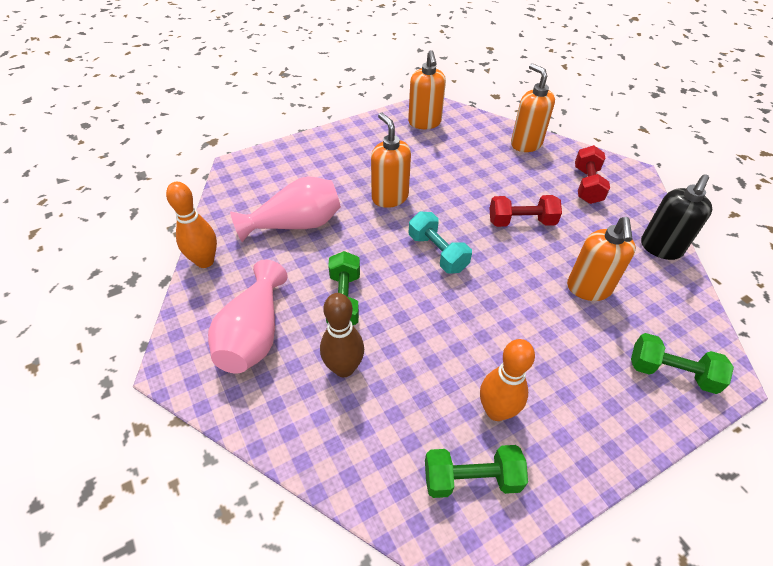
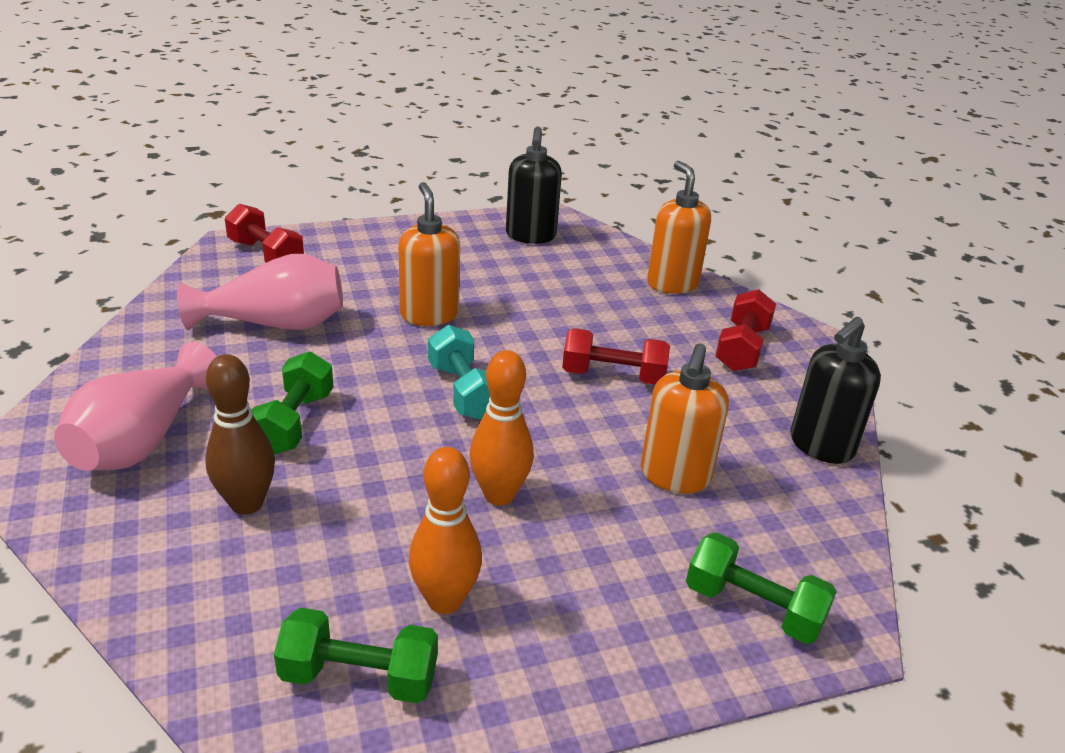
camera: 10 degrees right, 15 degrees down
orange bowling pin [166,182,217,268] -> orange bowling pin moved to [469,350,534,506]
orange soap dispenser [408,50,446,129] -> black soap dispenser [506,126,562,244]
none -> red dumbbell [225,204,304,263]

